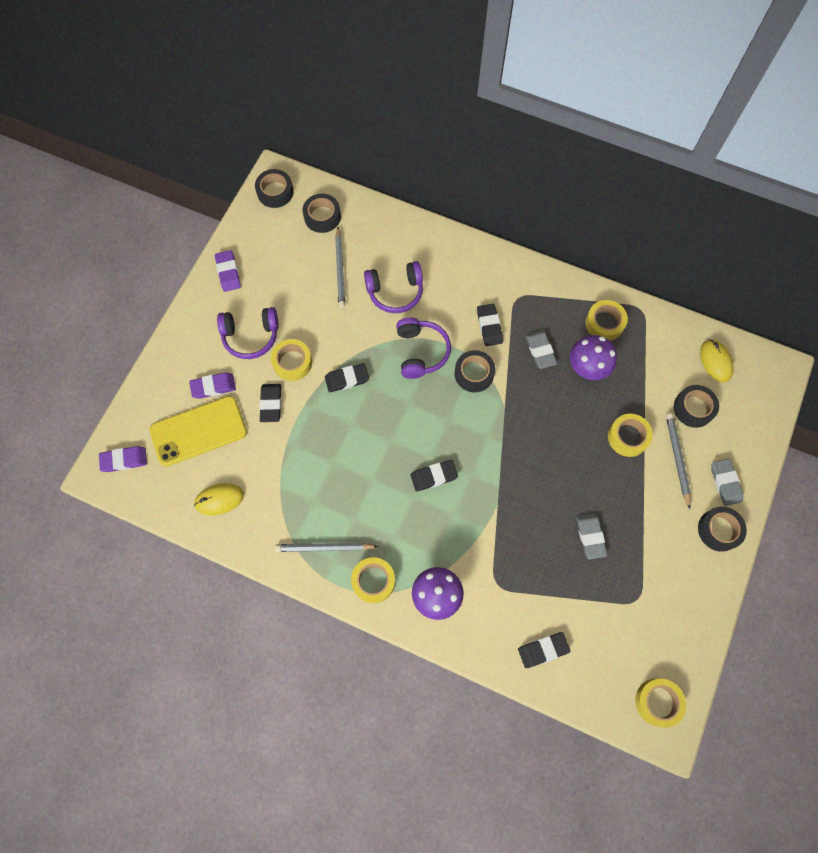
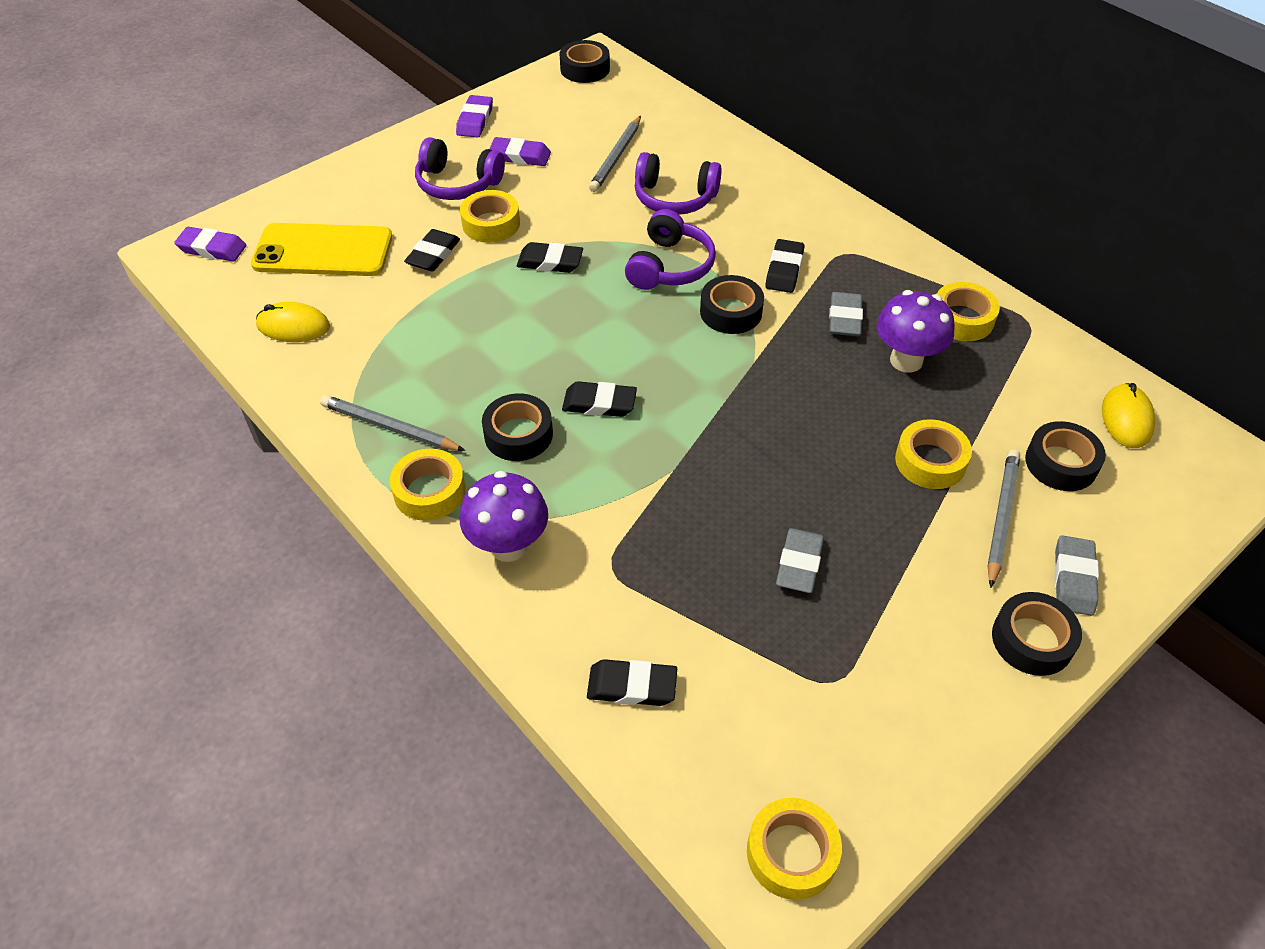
camera: 25 degrees right, 20 degrees down
purple eraser [189,372,236,399] -> purple eraser moved to [489,137,551,166]
black tape [303,194,341,233] -> black tape moved to [482,393,553,461]

